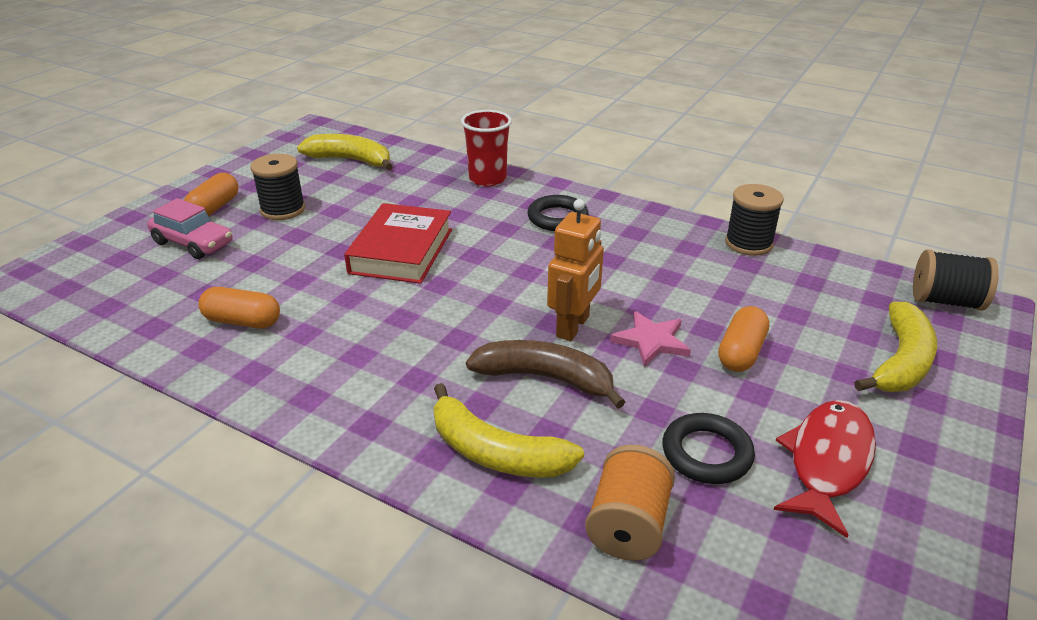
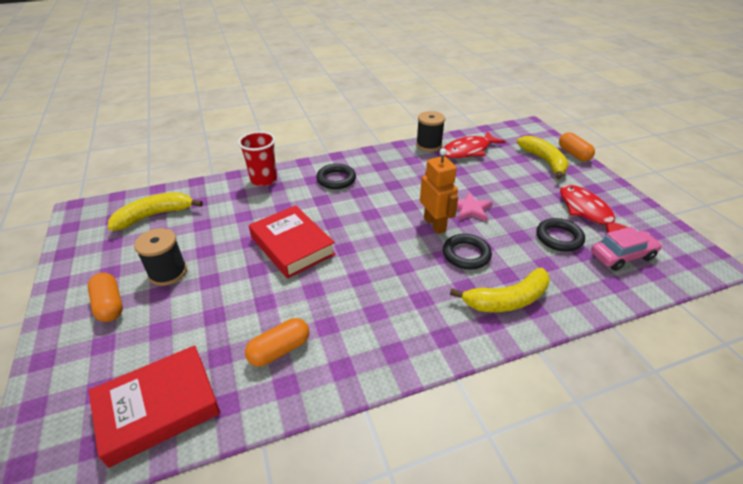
camera: 50 degrees left, 5 degrees up
pink car [147,198,232,259] -> pink car moved to [591,227,662,271]
brown banana [466,340,625,409] -> black ring [443,234,492,270]
orange spool [585,445,675,561] -> none
orange capsule [718,306,769,372] -> orange capsule moved to [559,132,595,161]
black spool [913,250,999,311] -> none
none -> red book [89,345,221,468]
none -> red fish [444,131,506,158]

